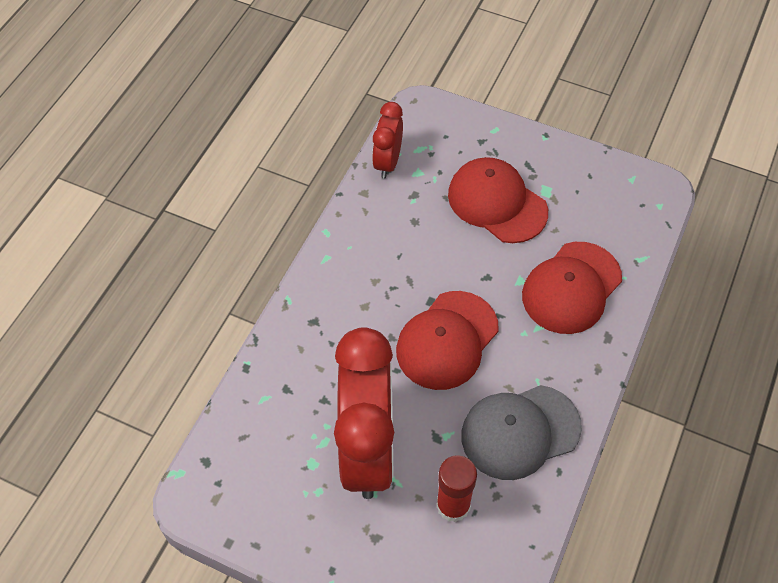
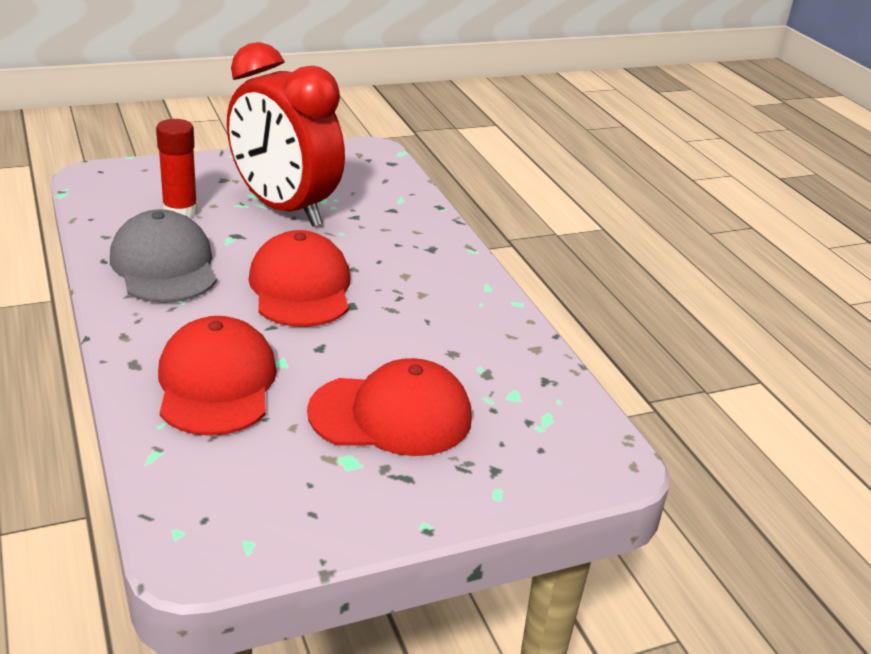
camera: 130 degrees right, 25 degrees down
red clock [372,102,403,179] -> none
grey cap [461,385,582,480] -> grey cap turned 45 degrees counterclockwise [110,209,217,303]

